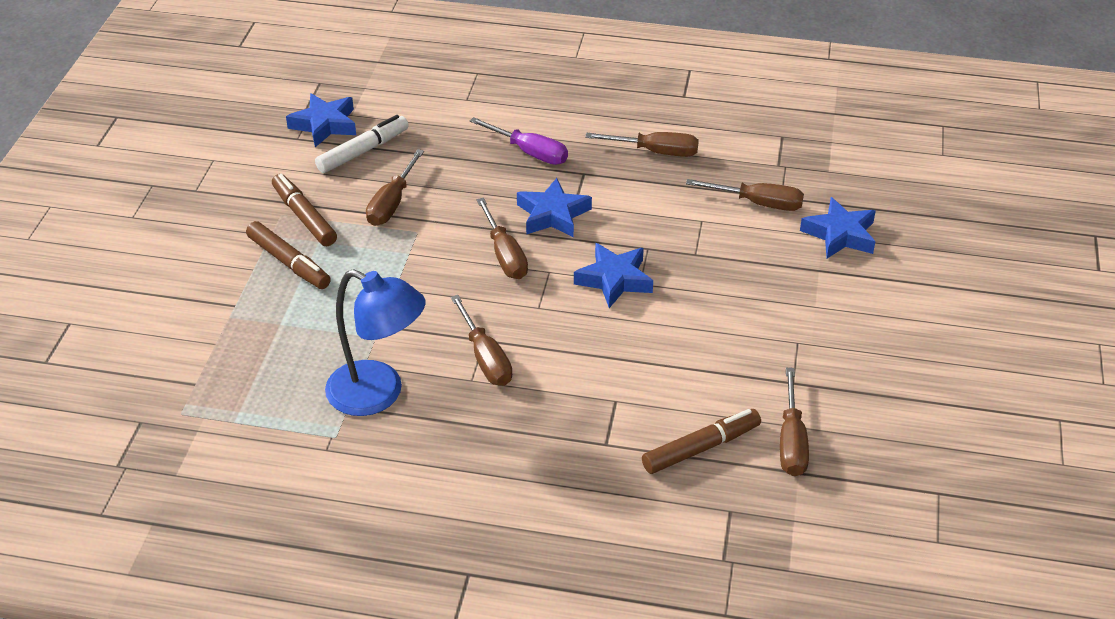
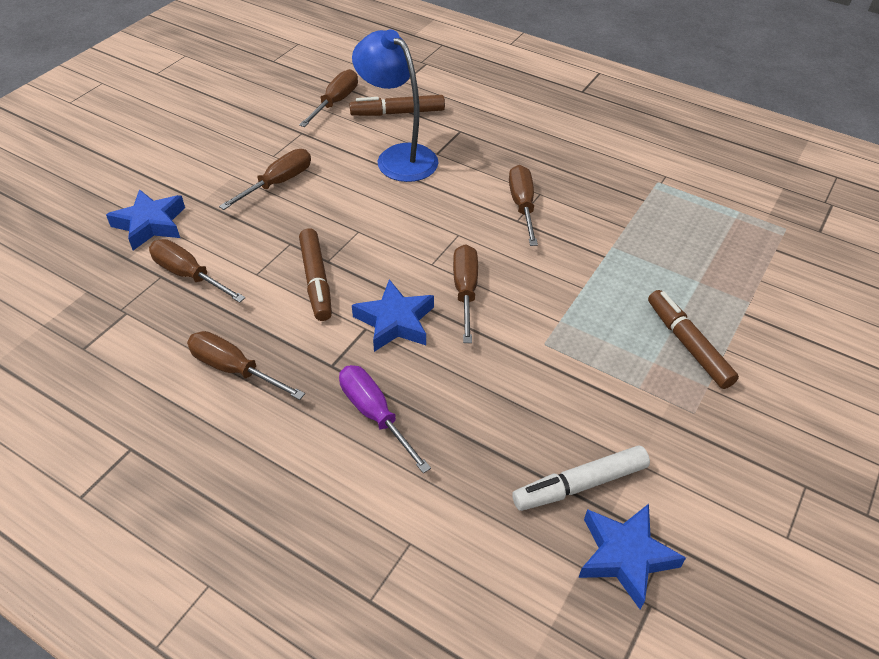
camera: 160 degrees left, 5 degrees up
brown marker [272,174,337,246] -> brown marker moved to [299,228,332,321]
blue lamp [325,269,425,416] -> blue lamp moved to [352,29,438,182]
brown screwdriver [366,149,424,226] -> brown screwdriver moved to [219,149,311,210]
blue star [574,243,653,308] -> none

